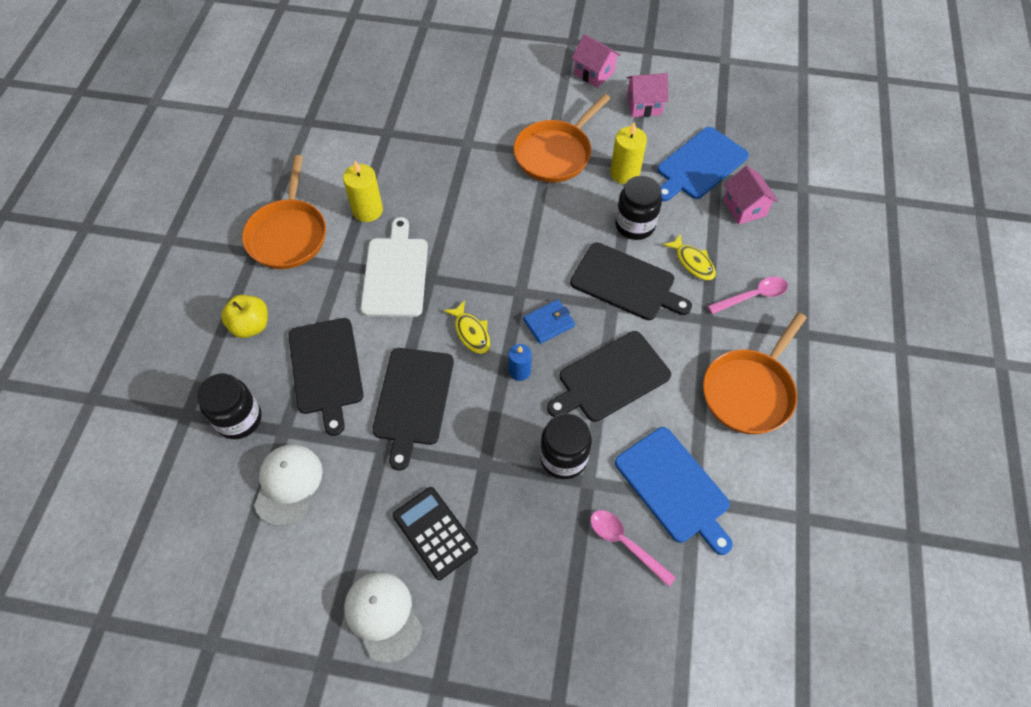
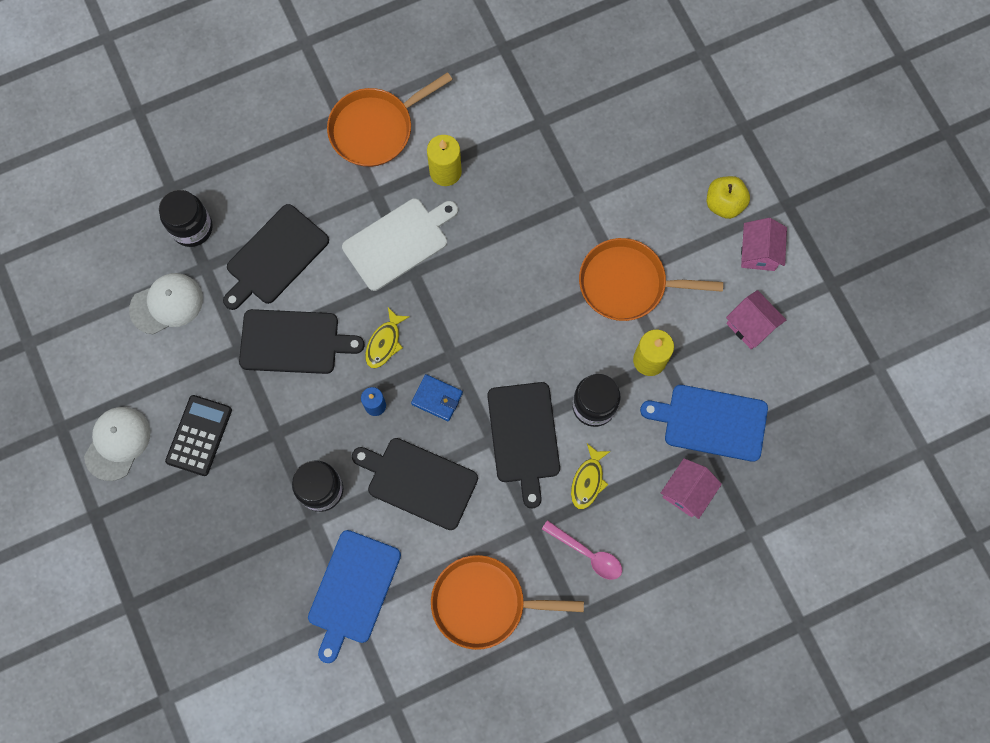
camera: 55 degrees right, 15 degrees up
yellow apple [221,295,268,338] -> yellow apple moved to [707,176,750,219]
black cutting board [372,348,454,471] -> black cutting board turned 150 degrees counterclockwise [239,309,365,374]
pink spoon [590,510,676,587] -> none

